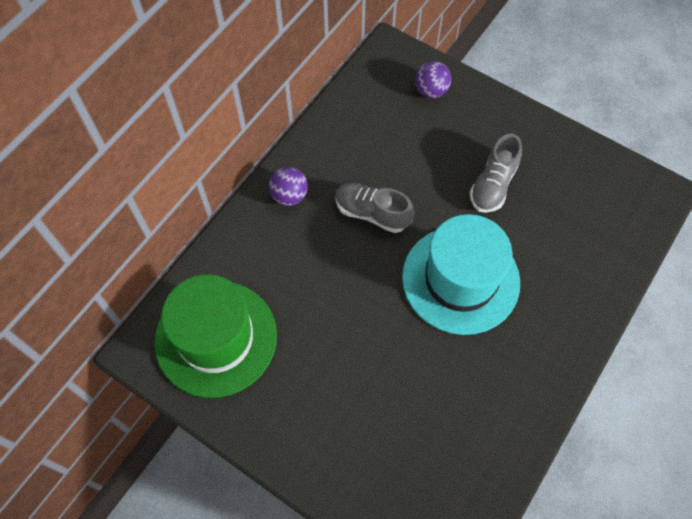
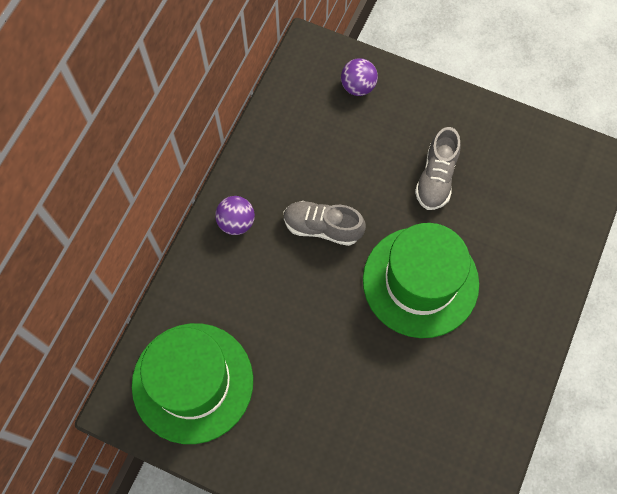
camera: 10 degrees left, 5 degrees up
turquoise hat [402,214,520,335] -> green hat [363,223,479,338]

